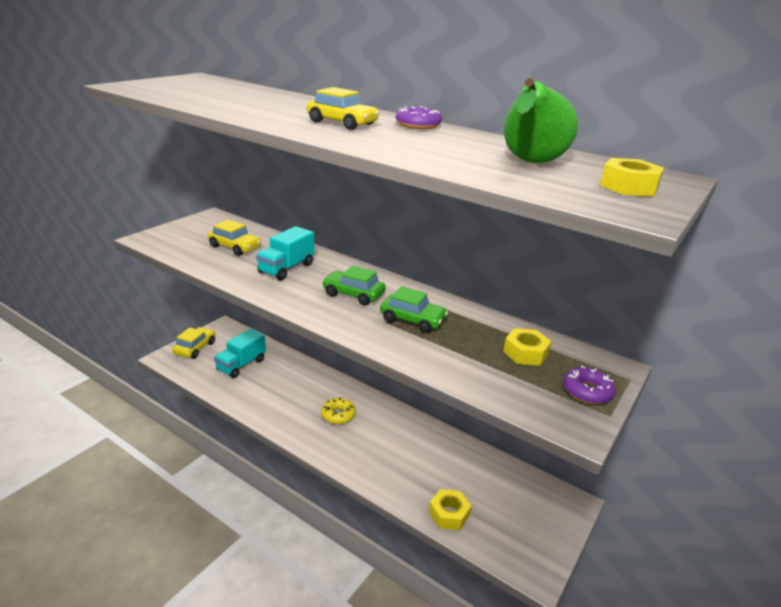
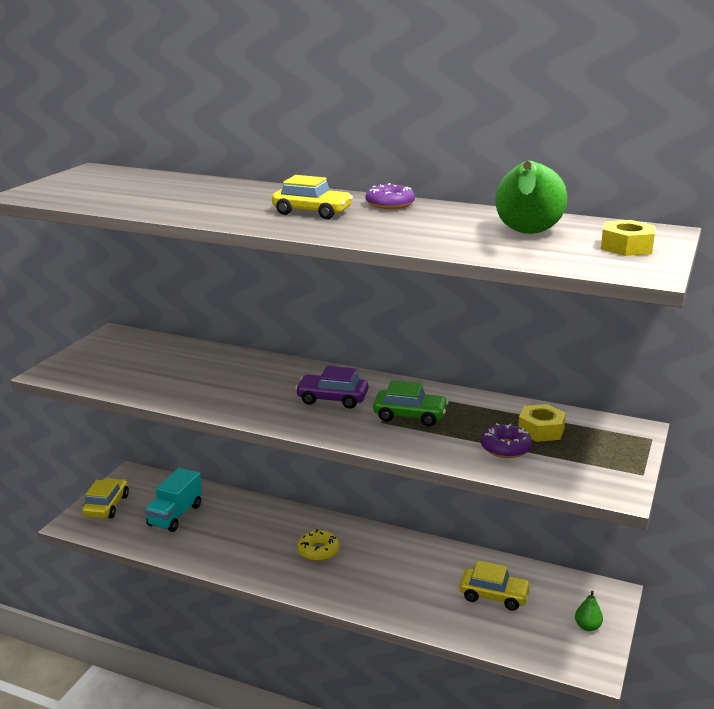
camera: 10 degrees left, 5 degrees down
yellow car [208,219,261,256] -> yellow car moved to [459,561,531,611]
turquoise truck [256,226,314,281] -> none
green car [322,266,386,305] -> purple car [295,366,369,409]
yellow nut [429,489,472,530] -> none
purple donut [563,366,616,404] -> purple donut moved to [480,423,532,458]
none -> green pear [575,591,603,631]

